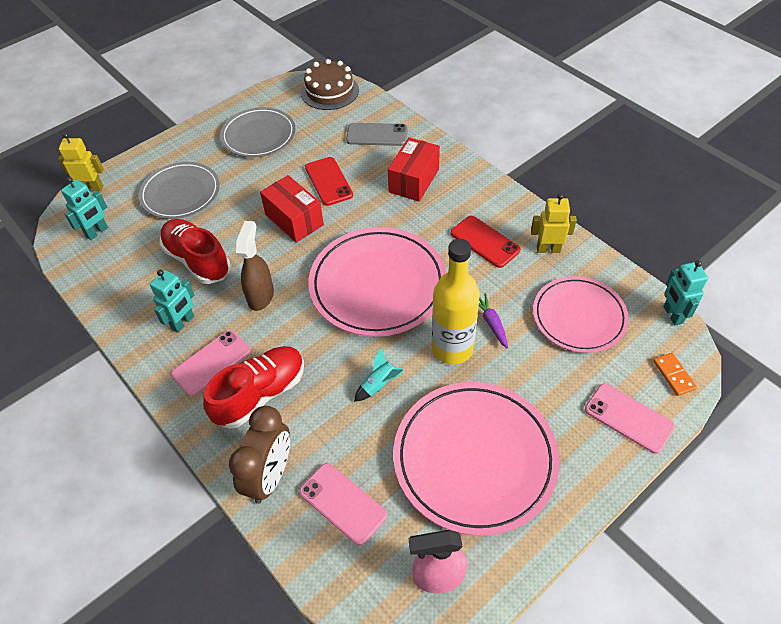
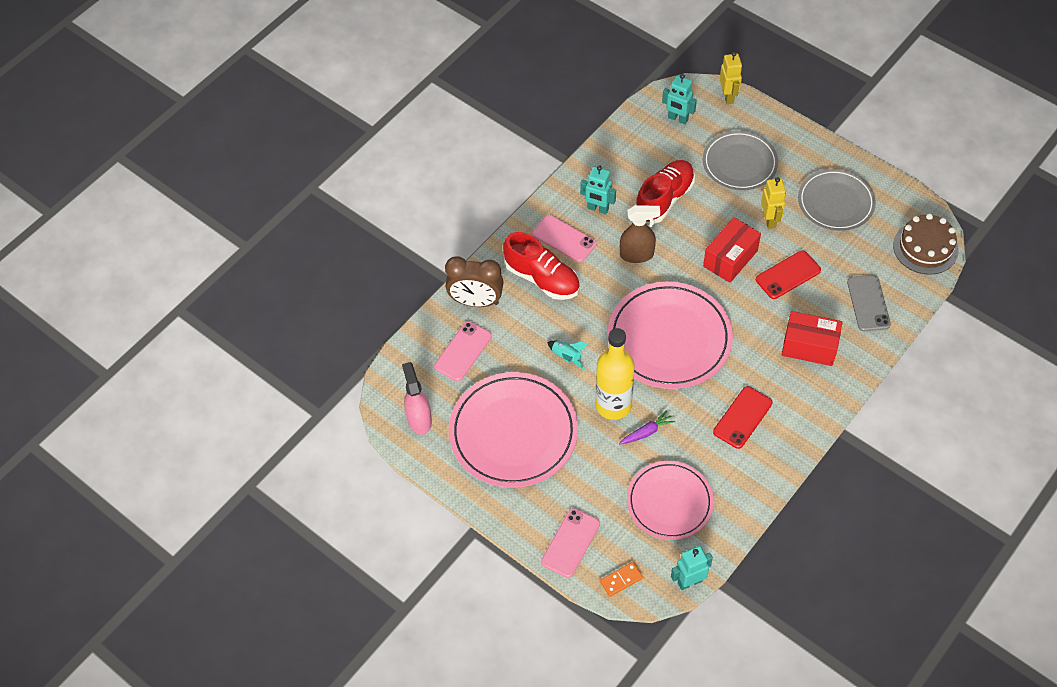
camera: 80 degrees right, 5 degrees up
yellow robot [531,193,577,253] -> yellow robot moved to [761,177,786,229]

